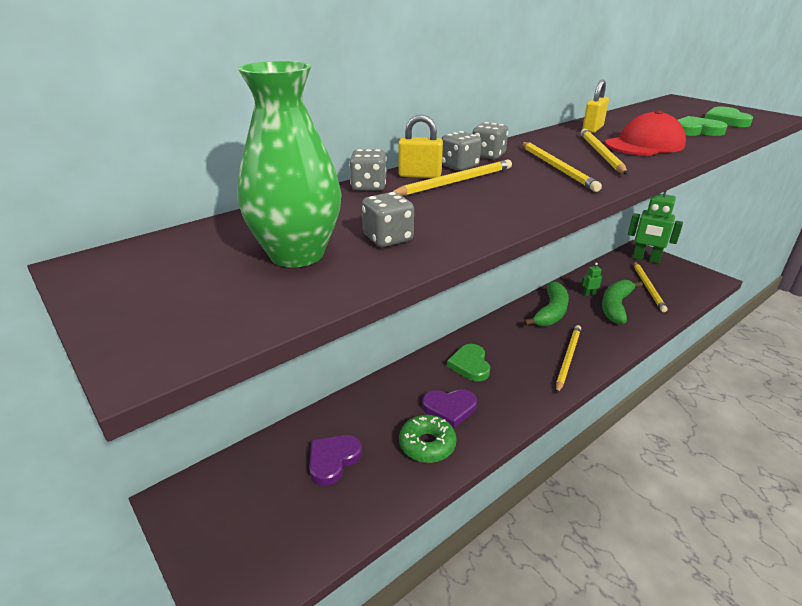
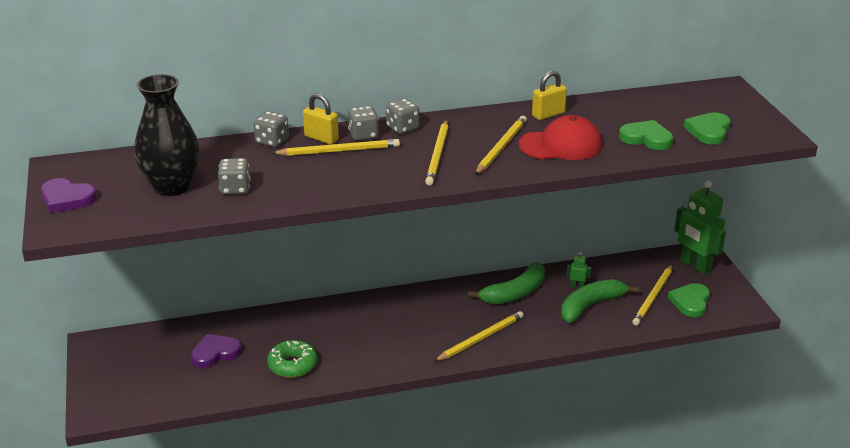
camera: 25 degrees right, 0 degrees up
green vase [237,61,341,267] -> black vase [134,74,200,196]
purple heart [422,389,477,428] -> purple heart moved to [41,178,97,213]
green heart [447,344,490,381] -> green heart moved to [668,283,710,317]

